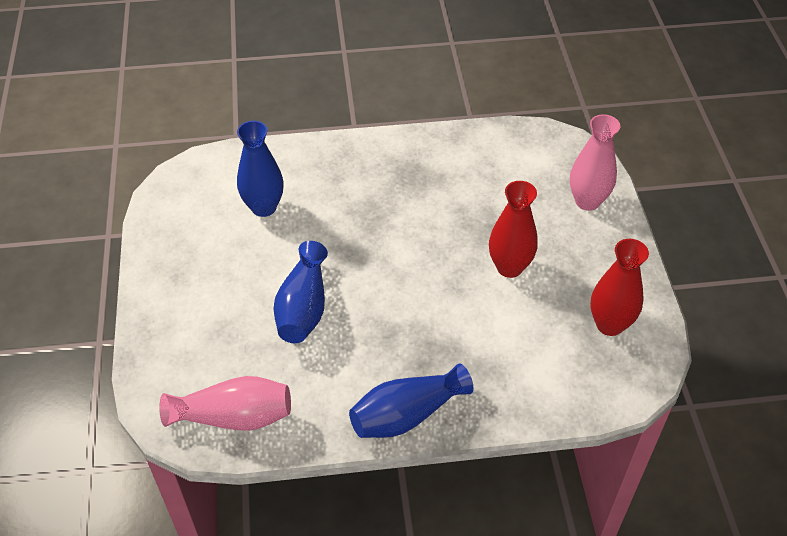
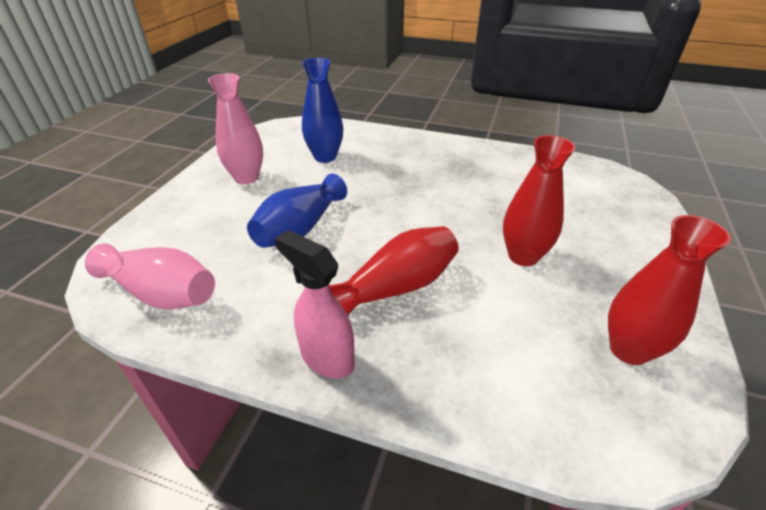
camera: 25 degrees right, 10 degrees down
blue vase [349,363,473,438] -> pink spray bottle [274,230,355,379]
pink vase [570,114,620,211] -> pink vase moved to [208,73,263,184]
none -> red vase [329,226,459,315]

